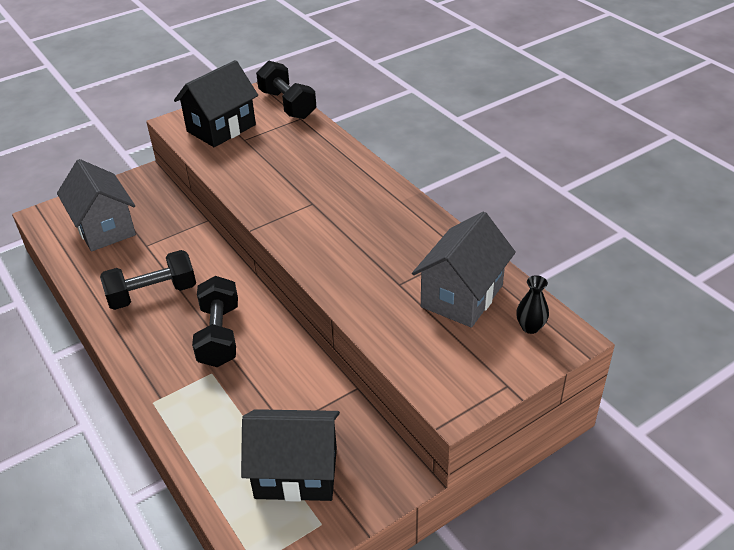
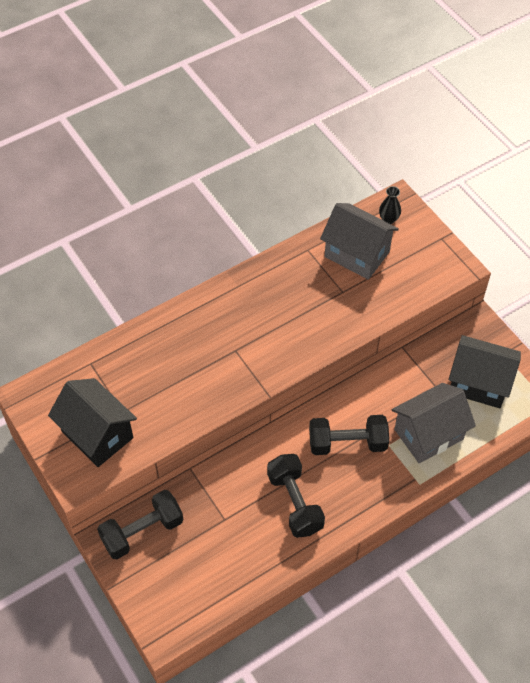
camera: 90 degrees left, 15 degrees up
grey house [57,159,136,252] -> grey house moved to [392,383,476,463]
black house [241,409,340,502] -> black house turned 75 degrees counterclockwise [449,335,521,408]
black dumbbell [256,61,316,119] -> black dumbbell moved to [97,490,184,559]

